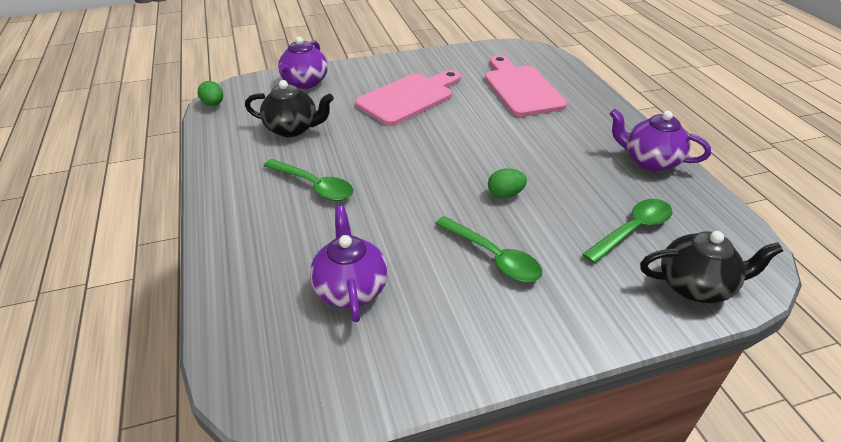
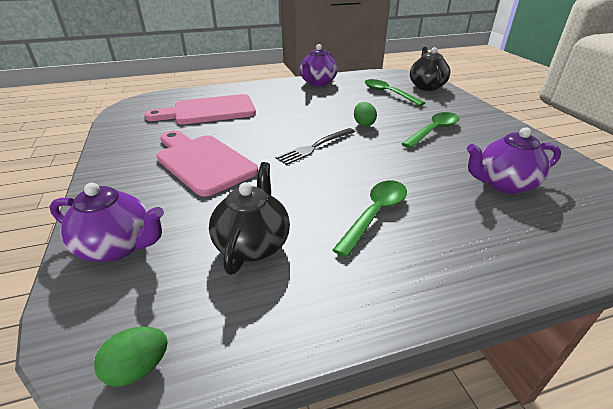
camera: 90 degrees left, 5 degrees down
none -> black fork [276,128,355,165]

